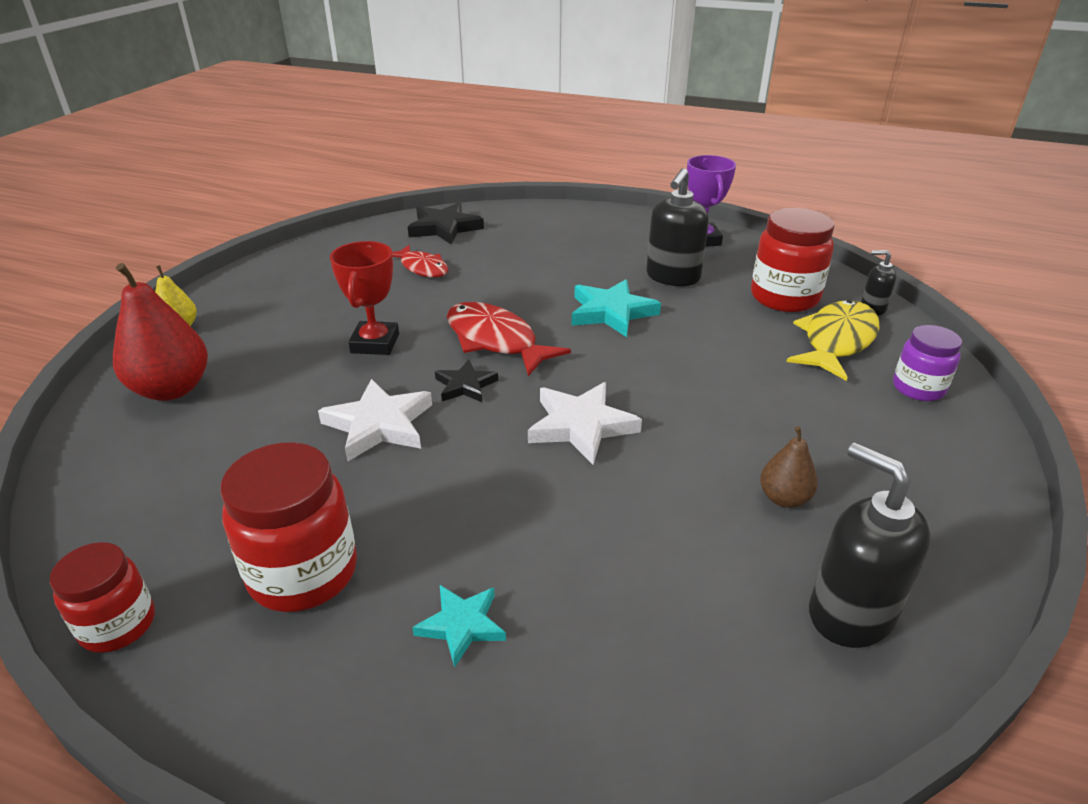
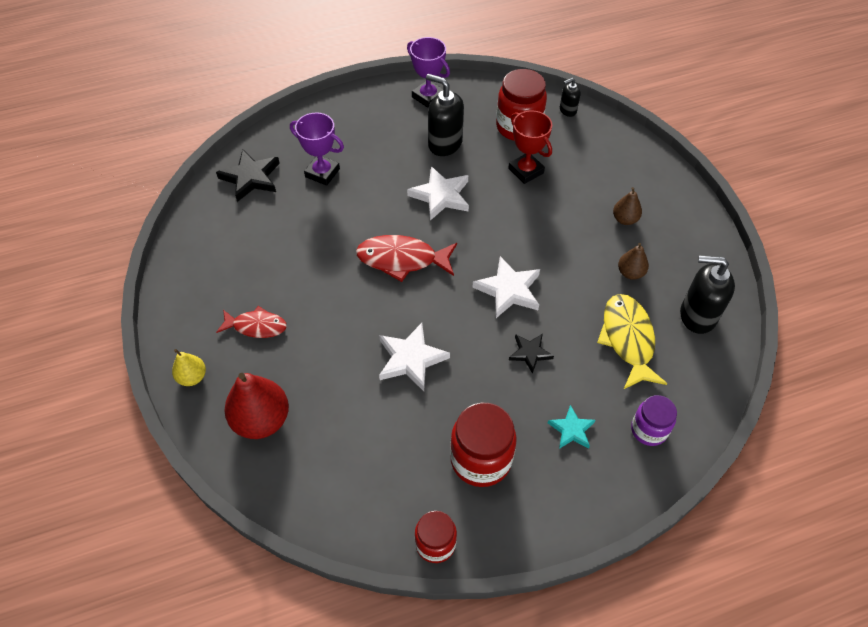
camera: 40 degrees left, 20 degrees up
red trophy [330,241,399,355] -> red trophy moved to [508,110,552,184]
red fish [392,245,448,277] -> red fish moved to [216,306,287,338]
black star [435,360,498,402] -> black star moved to [509,334,554,374]
turquoise star [571,279,661,337] -> white star [407,166,469,221]
black soap dispenser [646,168,709,286] -> black soap dispenser turned 135 degrees clockwise [426,74,464,156]
yellow fish [786,300,880,381] -> yellow fish moved to [597,294,667,389]
purple jar [893,325,962,401] -> purple jar moved to [631,395,677,446]
none -> purple trophy [290,112,344,186]
none -> brown pear [613,187,642,225]

